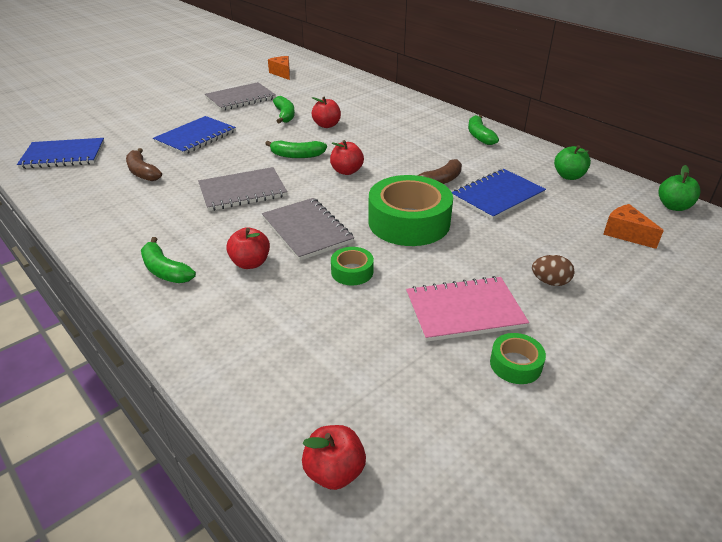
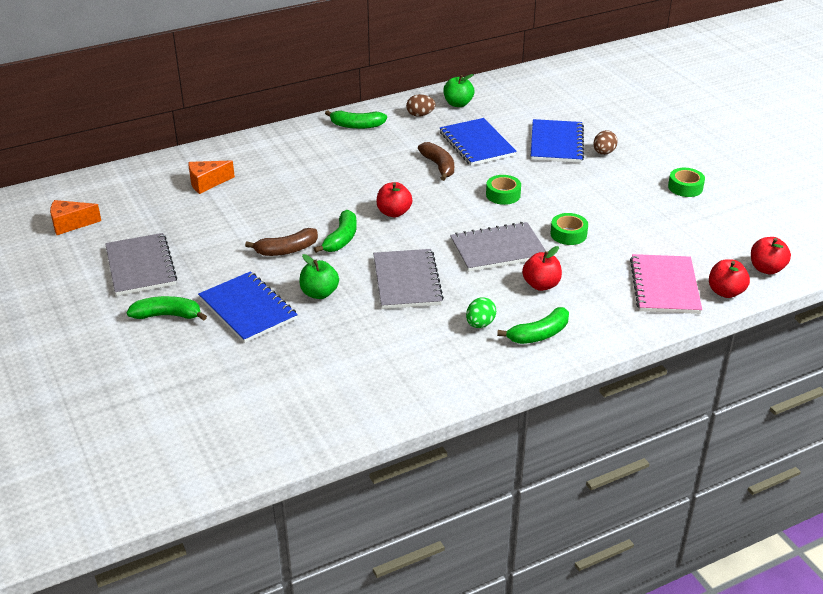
camera: 75 degrees left, 0 degrees up
blue notebook [17,138,104,169] -> blue notebook moved to [531,119,584,163]
brown banana [126,148,162,181] -> brown banana moved to [245,228,318,256]
green banana [273,96,295,124] -> green banana moved to [127,296,207,321]
red apple [312,97,341,128] -> red apple moved to [709,259,750,298]
green tape [368,175,453,246] -> green tape [486,175,521,205], size x0.46
pink notebook [406,276,529,342] -> pink notebook moved to [630,254,702,314]
orange cheese [603,204,664,249] -> orange cheese moved to [188,160,235,194]
green apple [658,165,701,211] -> green apple moved to [299,254,339,299]
none -> brown egg [406,94,435,117]
none -> green egg [466,297,496,328]

